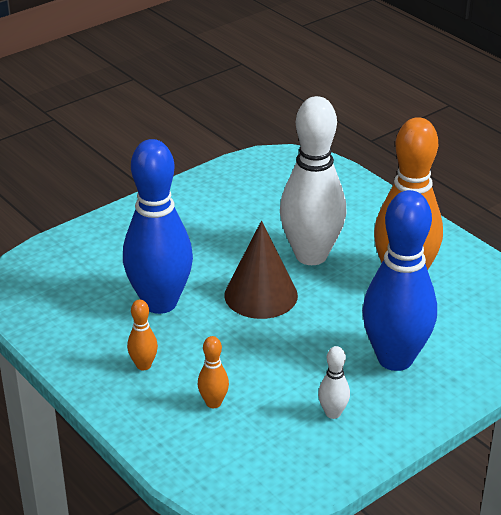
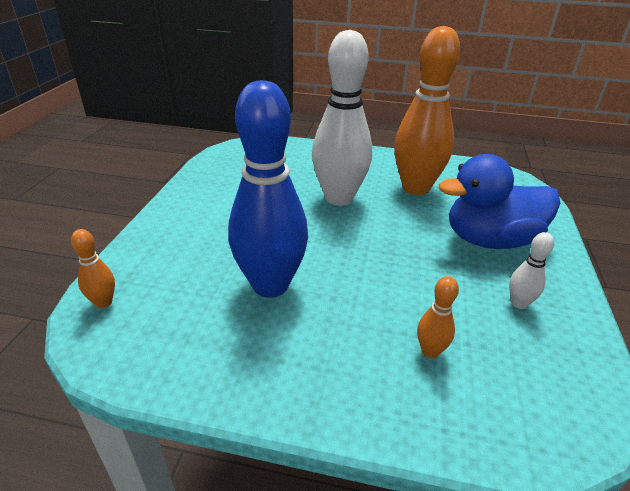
camera: 40 degrees left, 0 degrees up
orange bowling pin [127,299,158,370] -> orange bowling pin moved to [71,229,115,308]
brown cone [224,221,298,319] -> none
blue bowling pin [362,190,437,371] -> blue duck [439,154,560,249]

